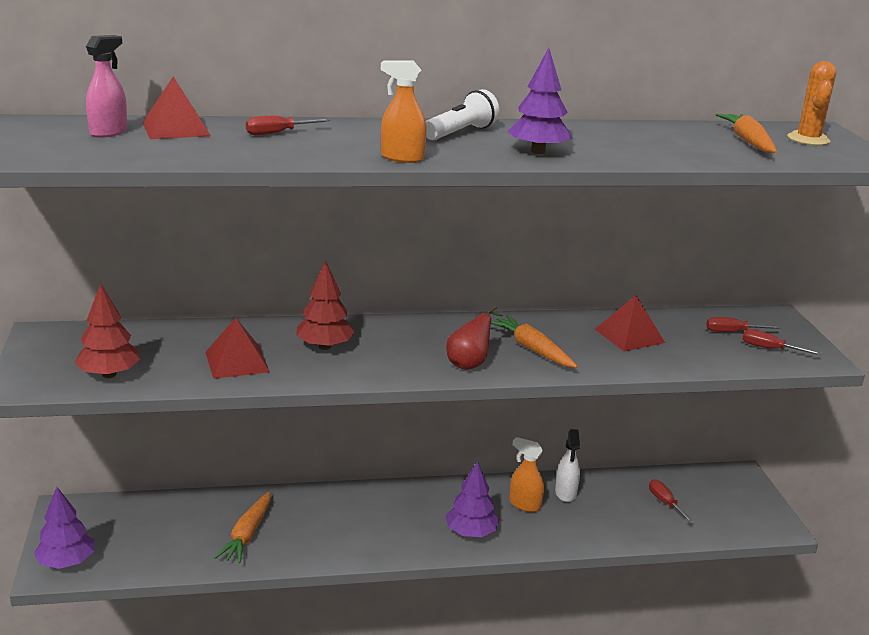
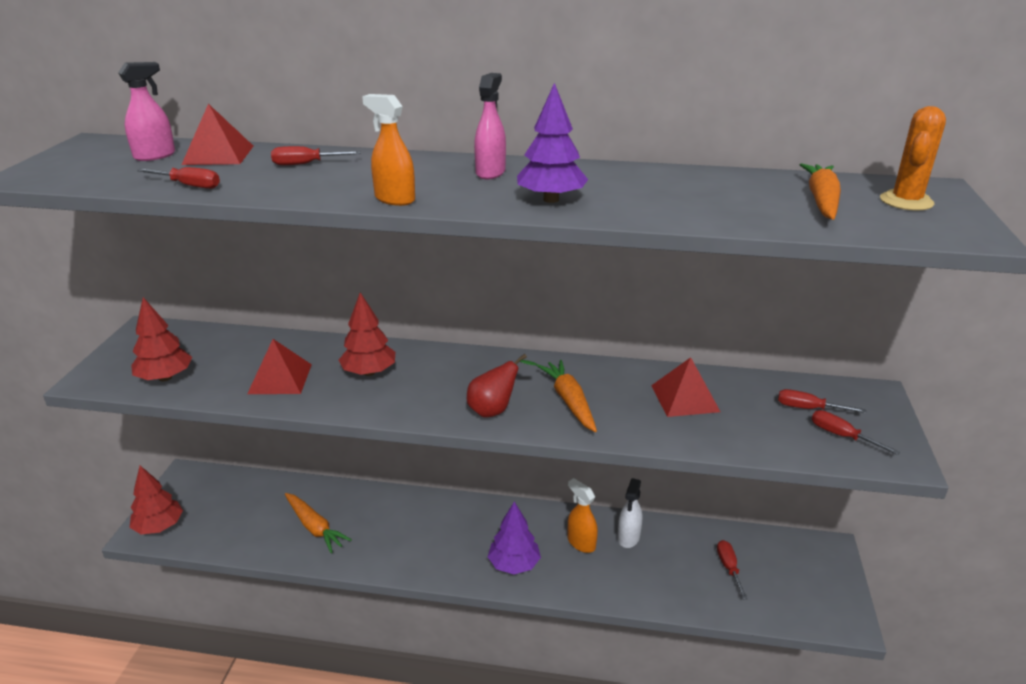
camera: 20 degrees right, 5 degrees up
purple tree [34,487,94,569] -> red tree [130,466,183,534]
orange carrot [214,492,270,563] -> orange carrot turned 75 degrees counterclockwise [285,493,352,553]
white flashlight [425,89,499,140] -> pink spray bottle [474,73,506,179]
none -> red screwdriver [137,167,220,189]

